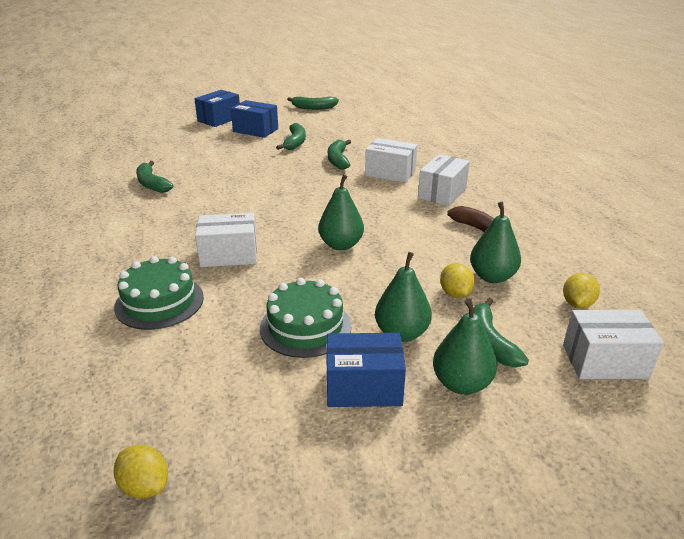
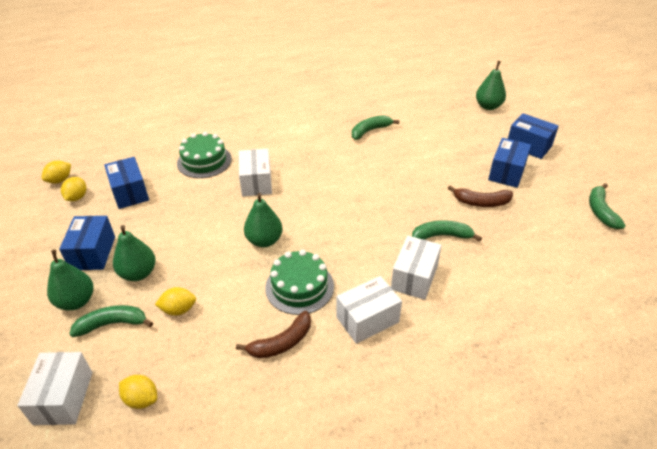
camera: 90 degrees right, 10 degrees up
green cake [260,278,351,358] -> green cake moved to [265,250,334,315]
green banana [276,123,306,150] -> brown banana [448,186,513,207]
white box [418,154,470,206] -> white box turned 60 degrees counterclockwise [337,276,402,344]
green pear [470,202,521,283] -> green pear moved to [476,61,506,110]
none -> yellow lemon [61,177,86,201]
none -> blue box [104,157,149,209]

